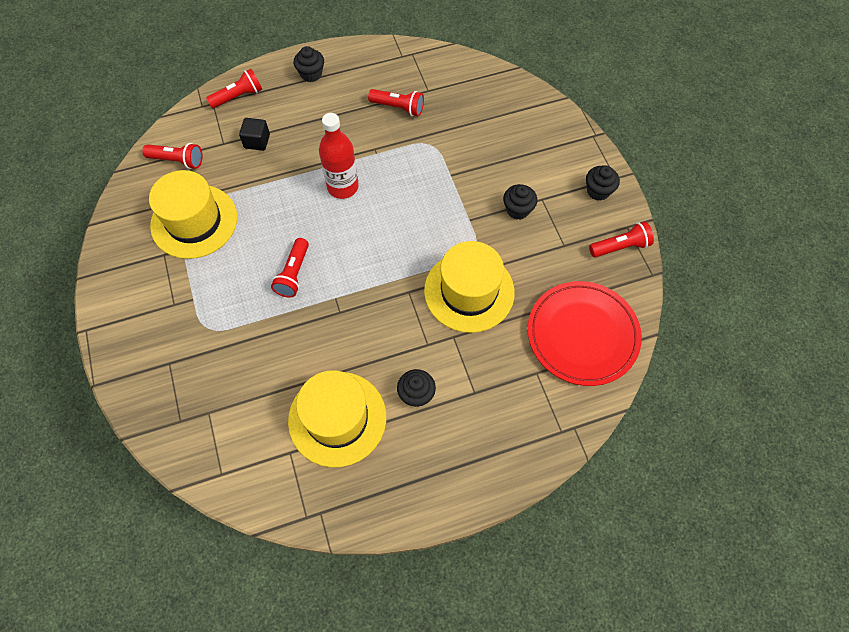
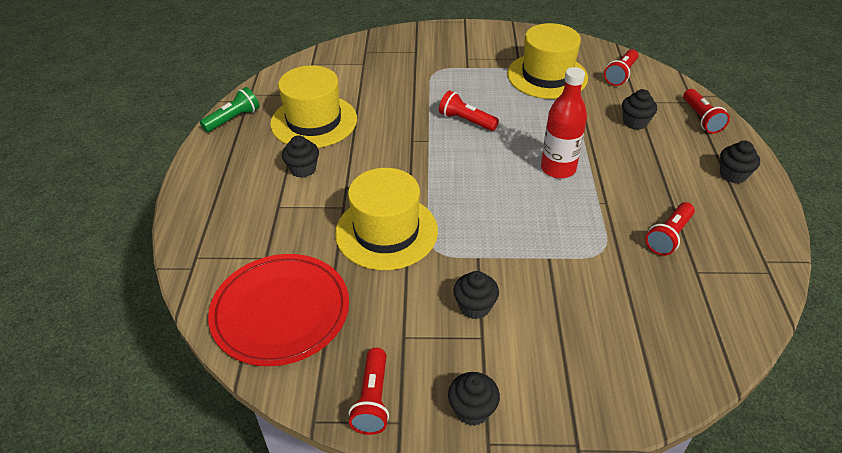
camera: 110 degrees right, 20 degrees down
black cube [239,118,270,151] -> black cupcake [622,89,657,130]
none -> green flashlight [200,87,259,132]

